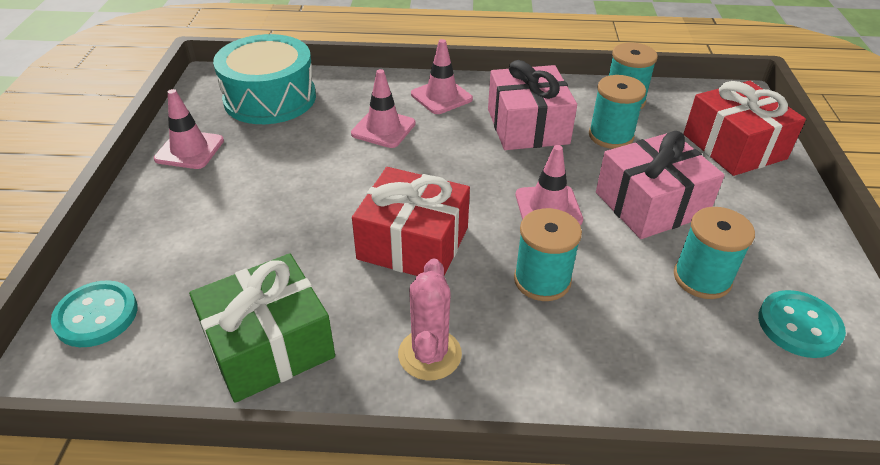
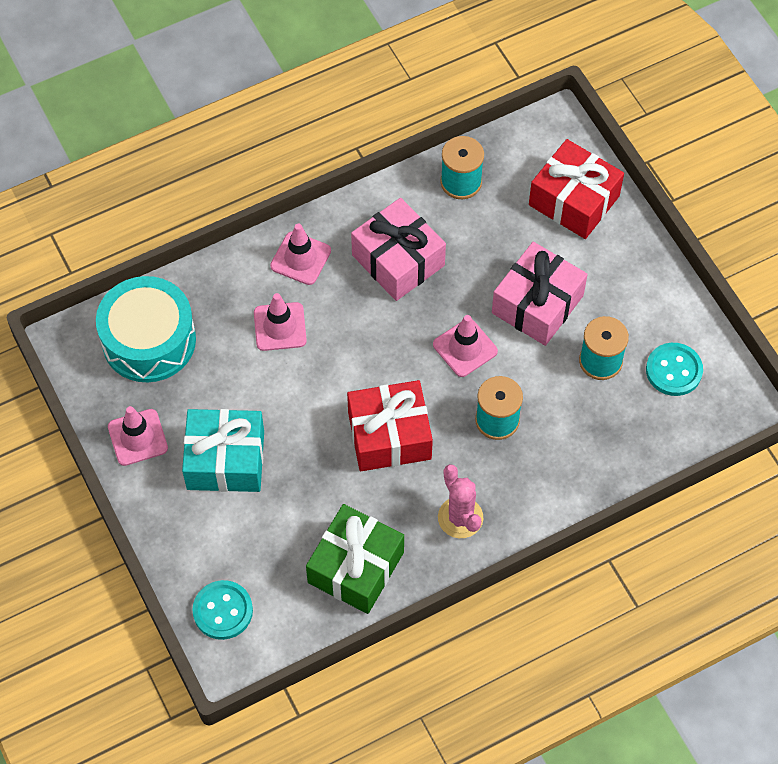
camera: 30 degrees left, 20 degrees up
turquoise spool [589,75,646,149] -> none
none -> turquoise gift [182,409,264,492]

